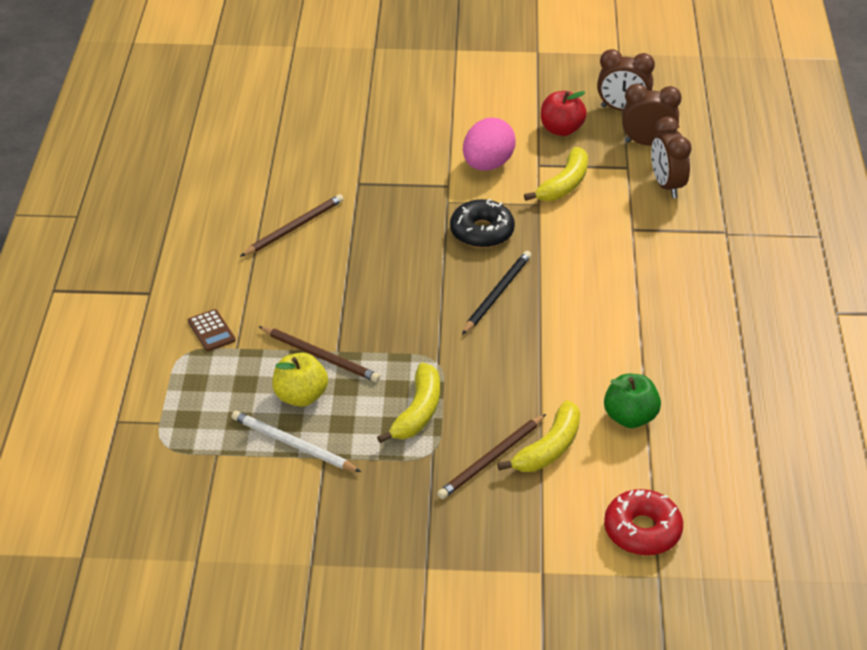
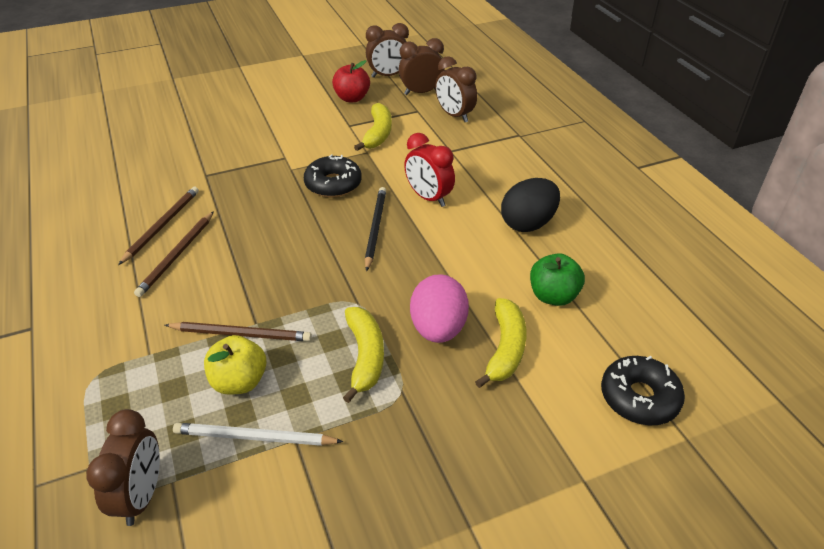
camera: 25 degrees left, 0 degrees up
brown calculator [188,309,236,351] -> none
brown pencil [437,414,546,499] -> brown pencil moved to [134,211,214,297]
pink egg [463,118,516,171] -> pink egg moved to [410,274,469,343]
red donut [604,489,683,556] -> black donut [601,356,685,426]
none -> brown clock [86,409,160,526]
none -> red clock [404,133,455,207]
none -> black egg [501,178,560,232]

